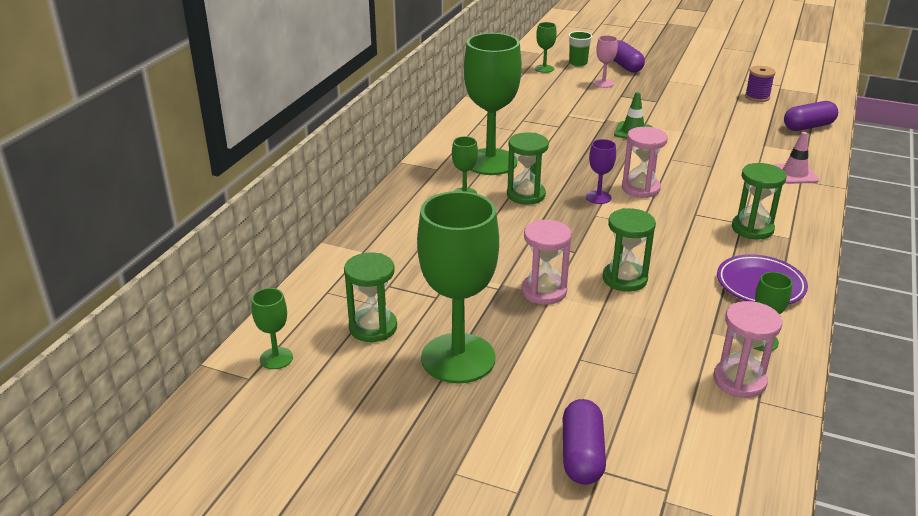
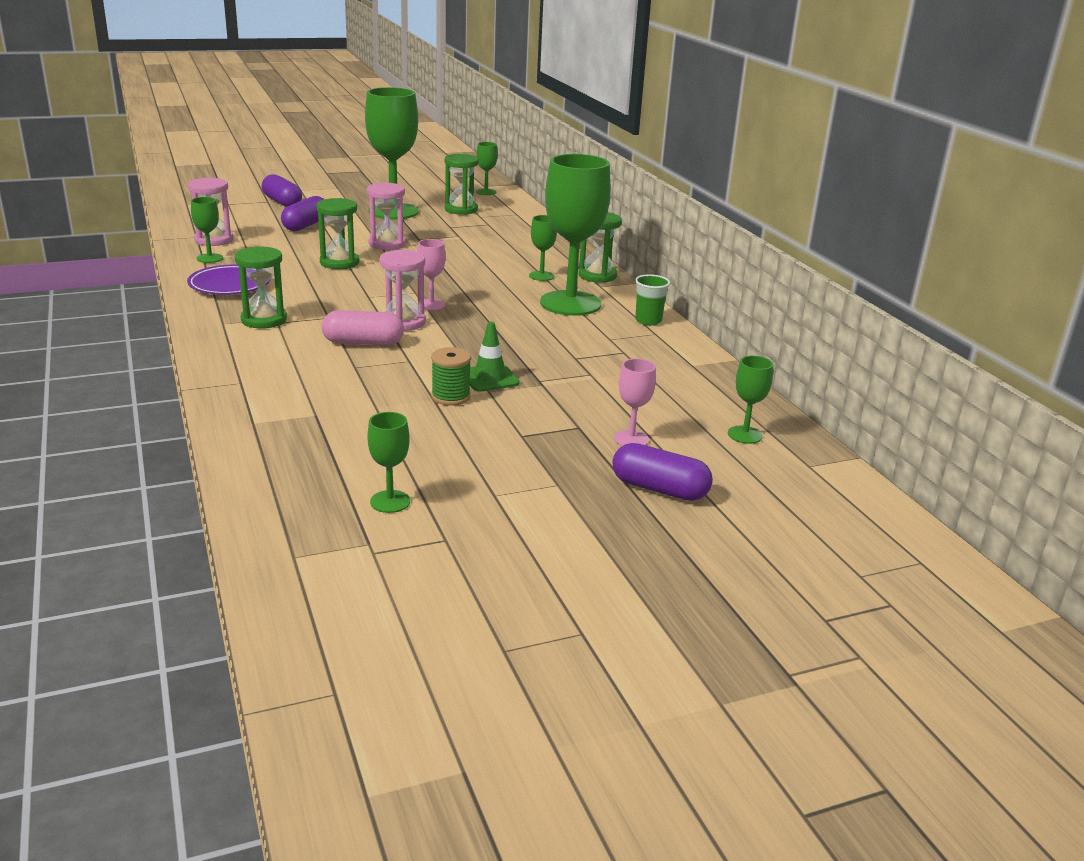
camera: 135 degrees right, 5 degrees down
green hourglass [507,132,549,205] -> green hourglass moved to [578,212,622,283]
green cup [568,31,593,66] -> green cup moved to [635,274,670,325]
purple goblet [586,139,616,204] -> pink goblet [417,239,446,310]
purple spool [745,66,775,102] -> green goblet [367,412,410,513]
pink traffic cone [774,132,819,184] -> none
purple capsule [784,101,838,131] -> purple capsule moved to [281,196,325,231]
none -> pink capsule [322,310,404,345]
none -> green spool [431,347,471,406]

